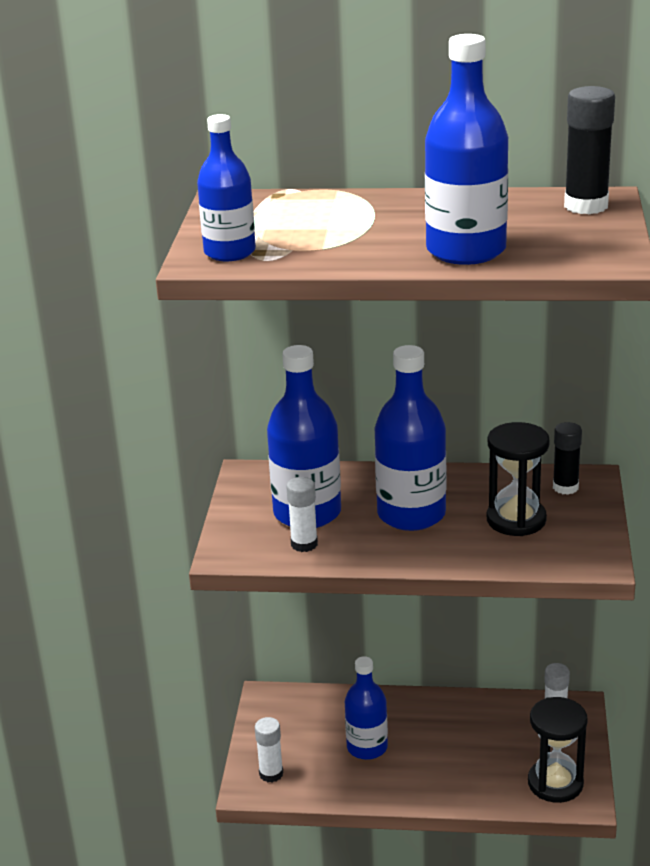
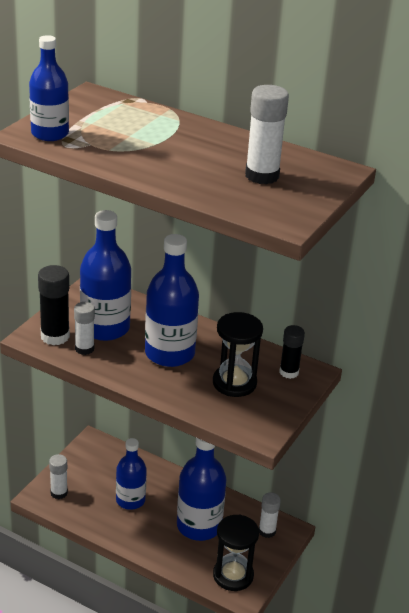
camera: 20 degrees right, 5 degrees up
blue bottle [425,34,508,265] -> blue bottle moved to [177,438,226,541]
black glue stick [564,86,615,214] -> black glue stick moved to [38,265,70,345]
none -> white glue stick [245,85,289,184]

